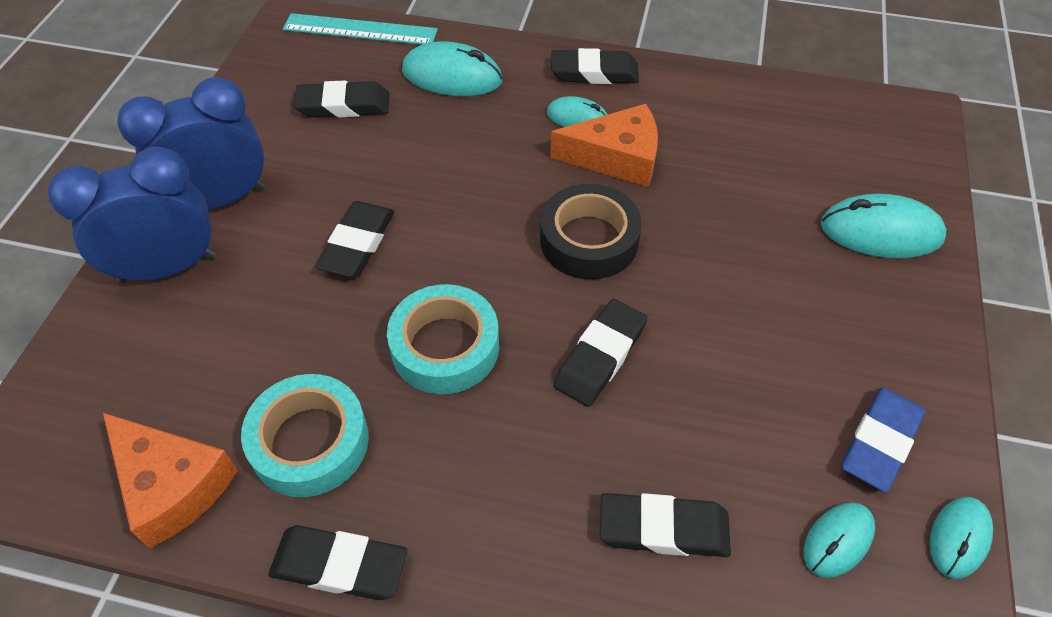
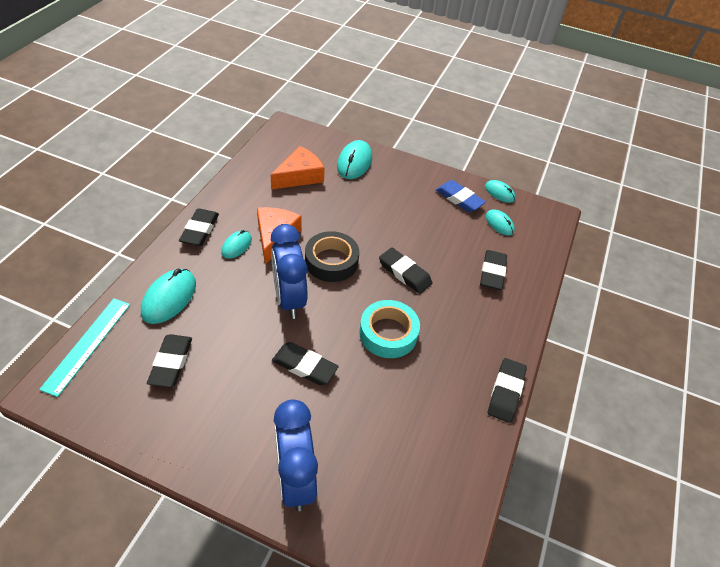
camera: 85 degrees left, 5 degrees down
orange cheese [103,413,238,548] -> orange cheese moved to [271,146,325,189]
blue clock [118,77,265,209] -> blue clock moved to [270,224,307,319]
turquoise tape [241,374,369,497] -> none

